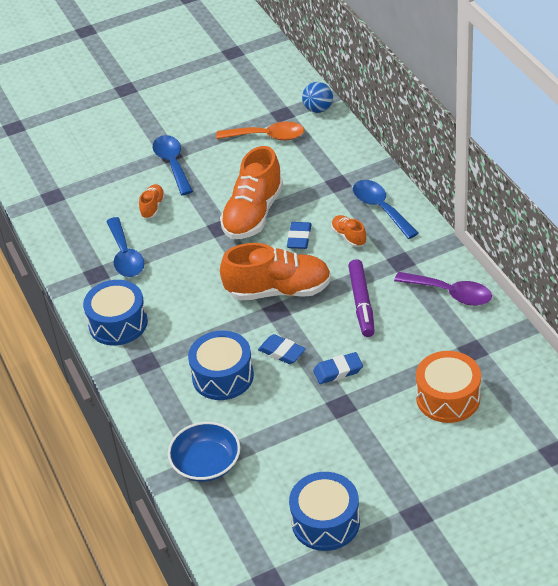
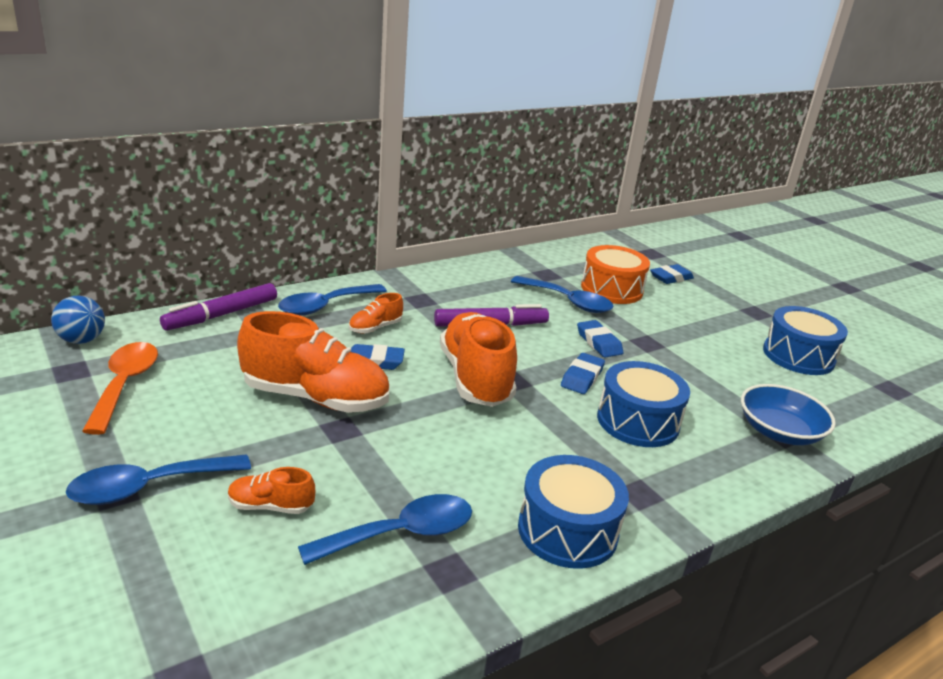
camera: 105 degrees left, 15 degrees down
purple spoon [394,272,492,306] -> none
none -> purple marker [160,283,277,331]
none -> blue spoon [511,276,614,313]
none -> blue eraser [650,264,694,284]

